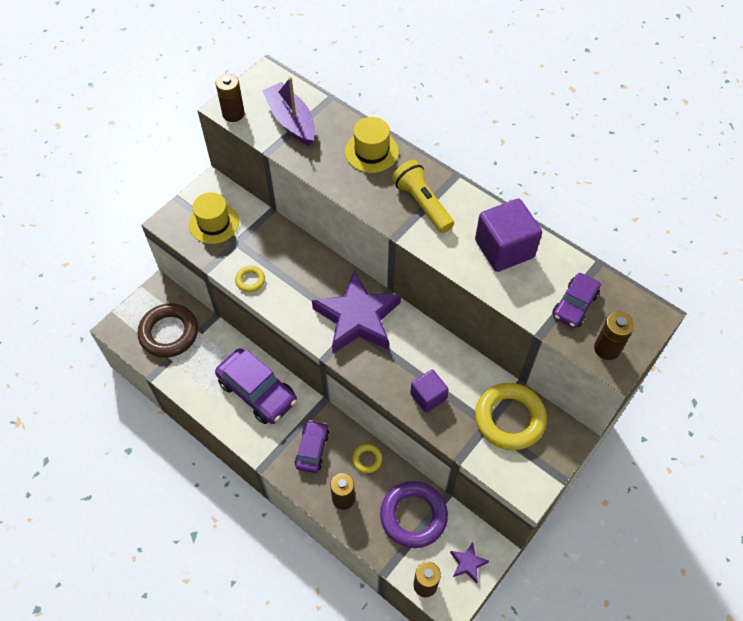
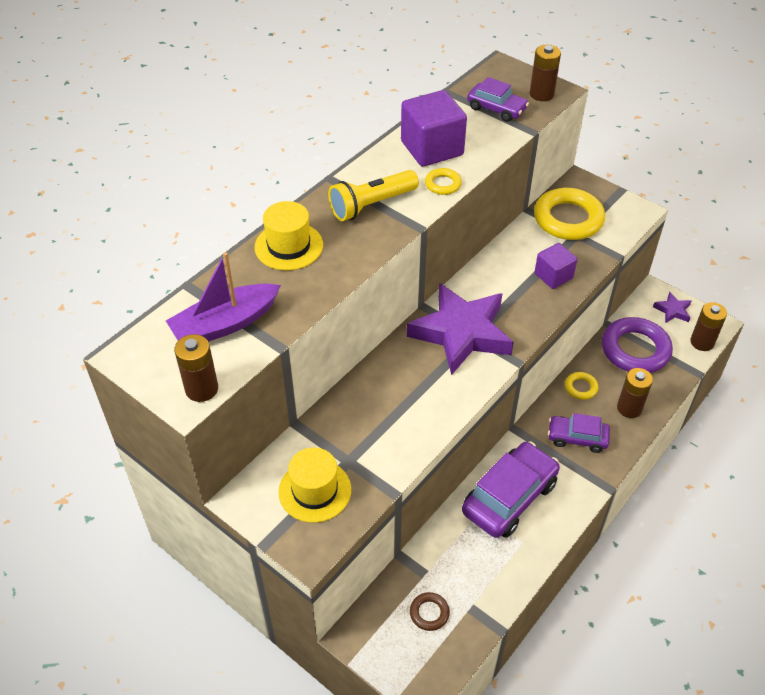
camera: 90 degrees left, 10 degrees down
brown ring [137,303,198,358] -> brown ring [410,592,450,631], size x0.46
yellow ring [235,266,265,292] -> yellow ring moved to [425,168,462,195]

